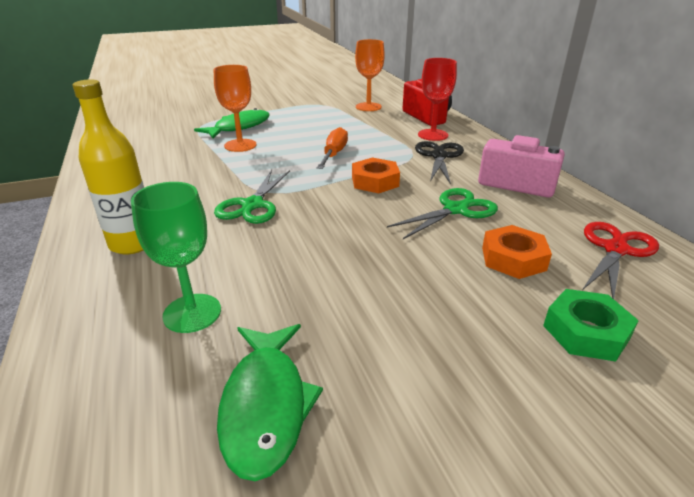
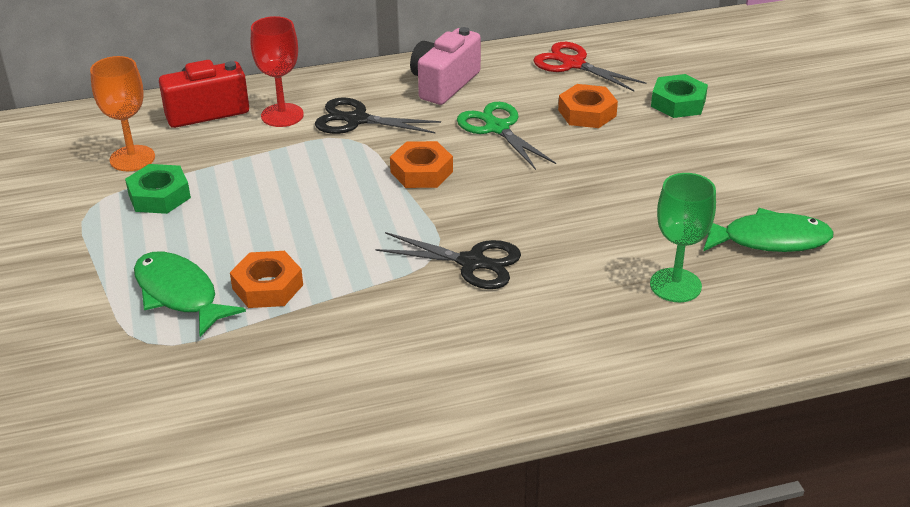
camera: 85 degrees left, 5 degrees up
yellow bottle [72,79,144,254] -> none
orange goblet [214,65,256,152] -> orange nut [230,251,303,308]
green scissors [214,170,290,224] -> black scissors [376,232,521,289]
orange screwdriver [317,127,348,169] -> none
none -> green nut [125,164,191,214]

